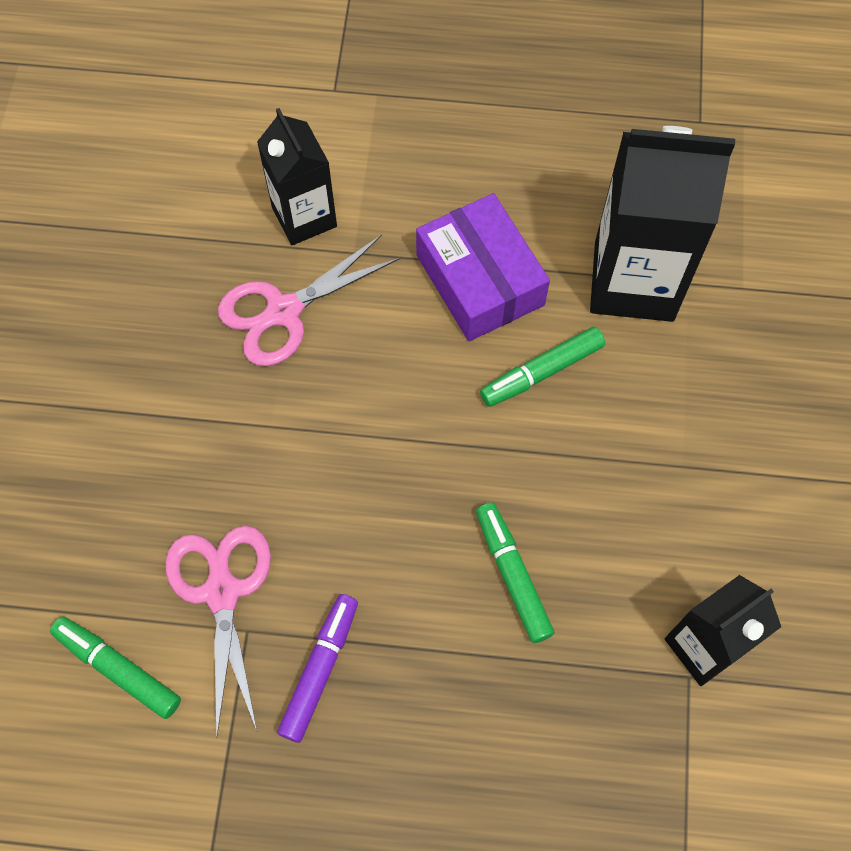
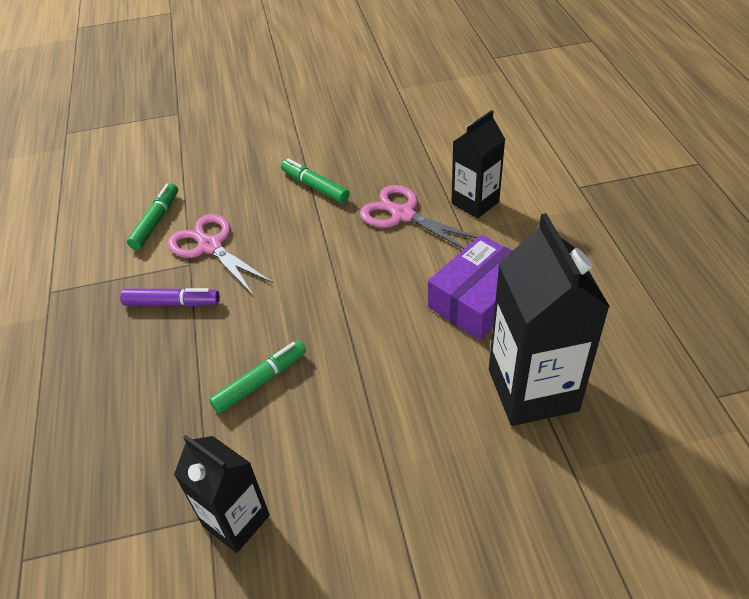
camera: 75 degrees right, 20 degrees down
pink scissors [165,526,271,738] -> pink scissors turned 105 degrees counterclockwise [168,214,273,295]
green marker [480,327,605,407] -> green marker moved to [281,158,350,203]

